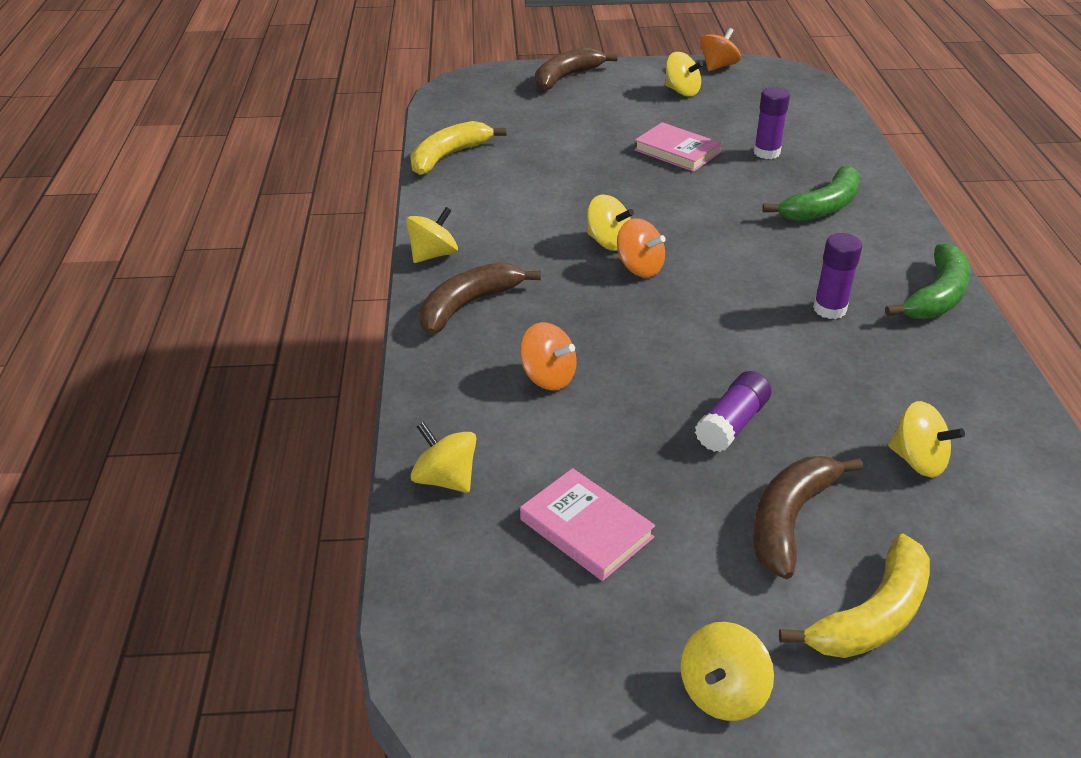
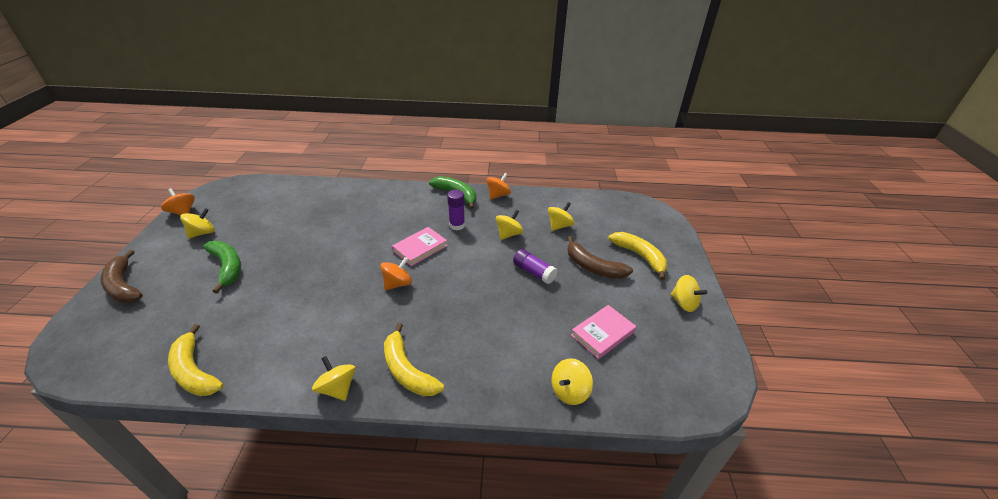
camera: 85 degrees left, 0 degrees up
brown banana [419,262,541,335] -> yellow banana [384,323,444,396]
orange spinning top [520,322,577,391] -> orange spinning top moved to [487,173,511,199]
yellow spinning top [587,194,634,251] -> yellow spinning top moved to [496,210,523,240]
pink book [634,122,721,172] -> pink book moved to [392,227,447,266]
purple glue stick [754,87,790,159] -> none
green banana [762,165,860,221] -> green banana moved to [203,241,241,294]

